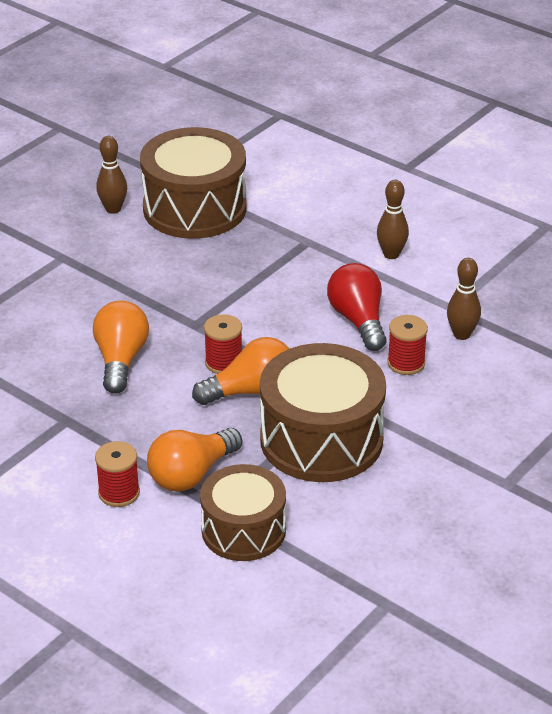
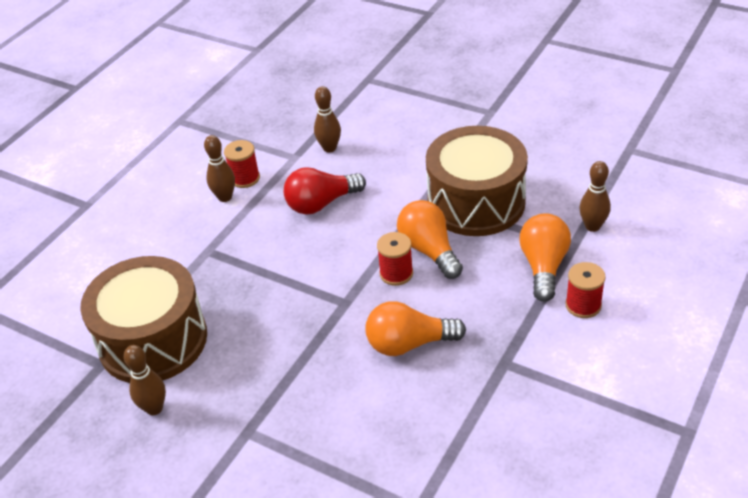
camera: 95 degrees left, 5 degrees up
orange light bulb [147,428,242,491] -> orange light bulb turned 120 degrees counterclockwise [519,213,571,302]
brown drum [200,464,286,561] -> brown bowling pin [579,161,611,232]
red spool [387,315,428,375] -> red spool moved to [224,140,260,188]

